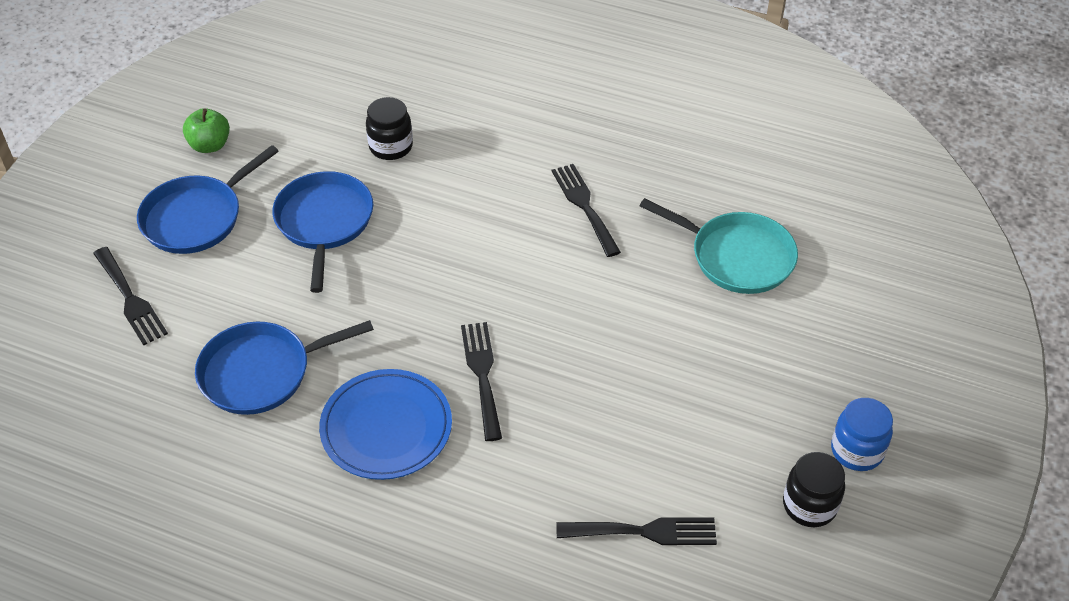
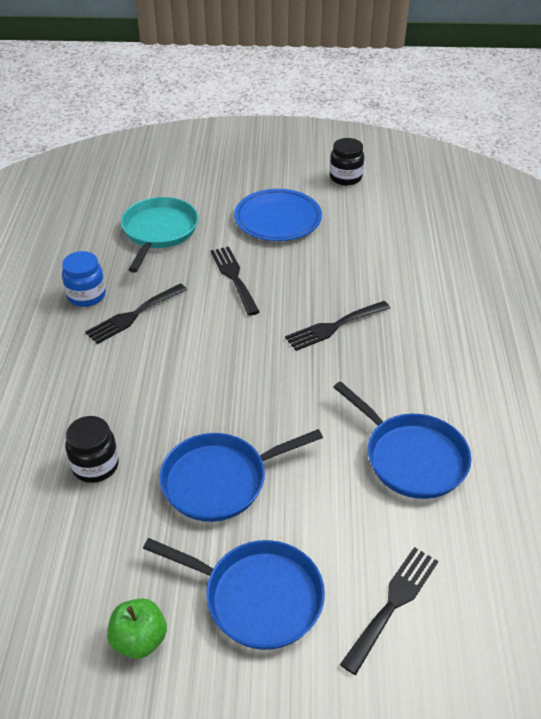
camera: 110 degrees left, 5 degrees down
blue plate [319,369,452,480] -> blue plate moved to [234,189,322,241]
black fork [556,517,717,545] -> black fork moved to [210,247,260,316]
blue jar [831,398,893,471] -> blue jar moved to [62,251,106,307]

